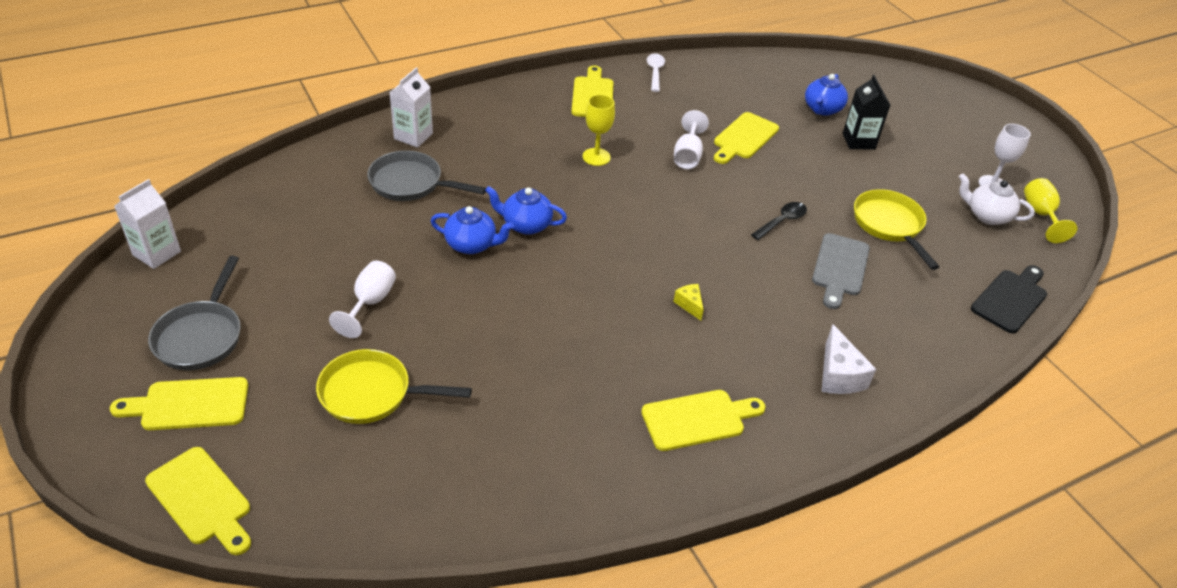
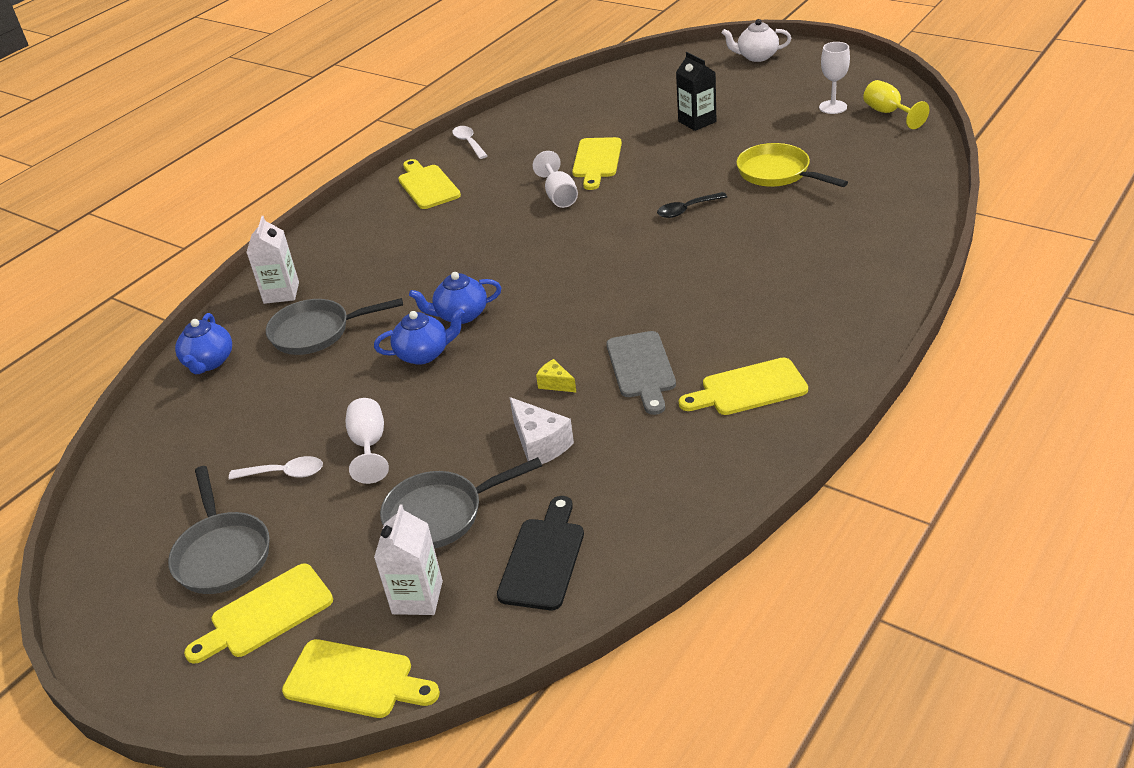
camera: 20 degrees left, 5 degrees down
white carton [114,179,181,269] -> white carton moved to [374,504,443,615]
yellow pan [316,349,472,424] -> grey pan [380,457,542,548]
yellow goblet [583,94,615,166] -> none
yellow cutting board [641,390,765,451] -> yellow cutting board turned 150 degrees counterclockwise [679,357,808,415]
yellow cheese [673,284,704,321] -> yellow cheese moved to [536,359,577,393]
black spoon [751,202,807,240] -> black spoon turned 135 degrees counterclockwise [657,192,727,218]
blue teapot [805,74,848,116] -> blue teapot moved to [175,313,232,374]
grey cutting board [812,233,870,309] -> grey cutting board moved to [606,331,676,415]
white cheese [821,324,876,394] -> white cheese moved to [509,397,574,464]
white teapot [959,174,1035,225] -> white teapot moved to [722,19,791,62]
black cutting board [971,265,1047,333] -> black cutting board moved to [497,496,584,610]
none -> white spoon [229,456,323,480]

